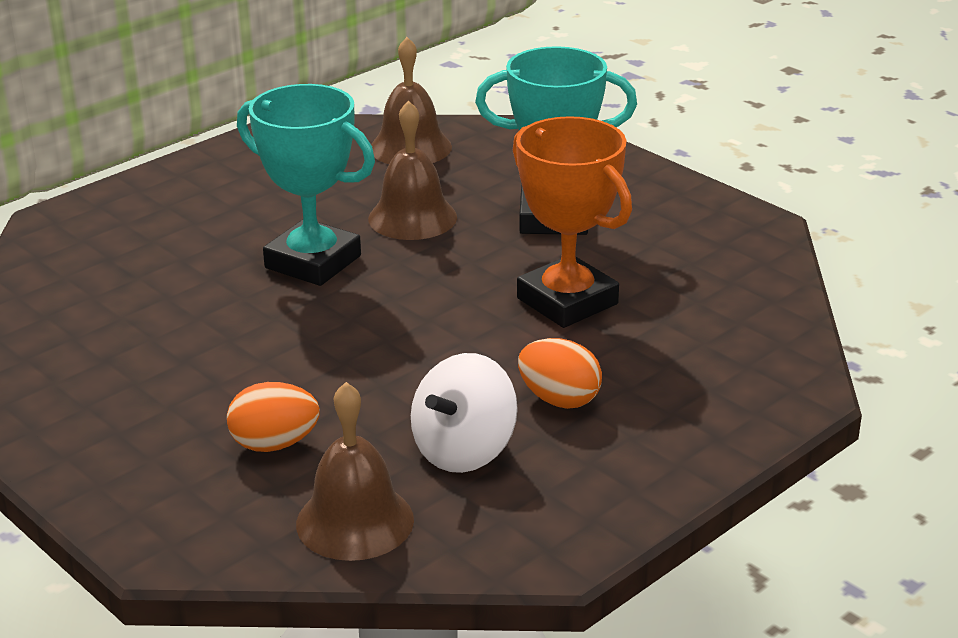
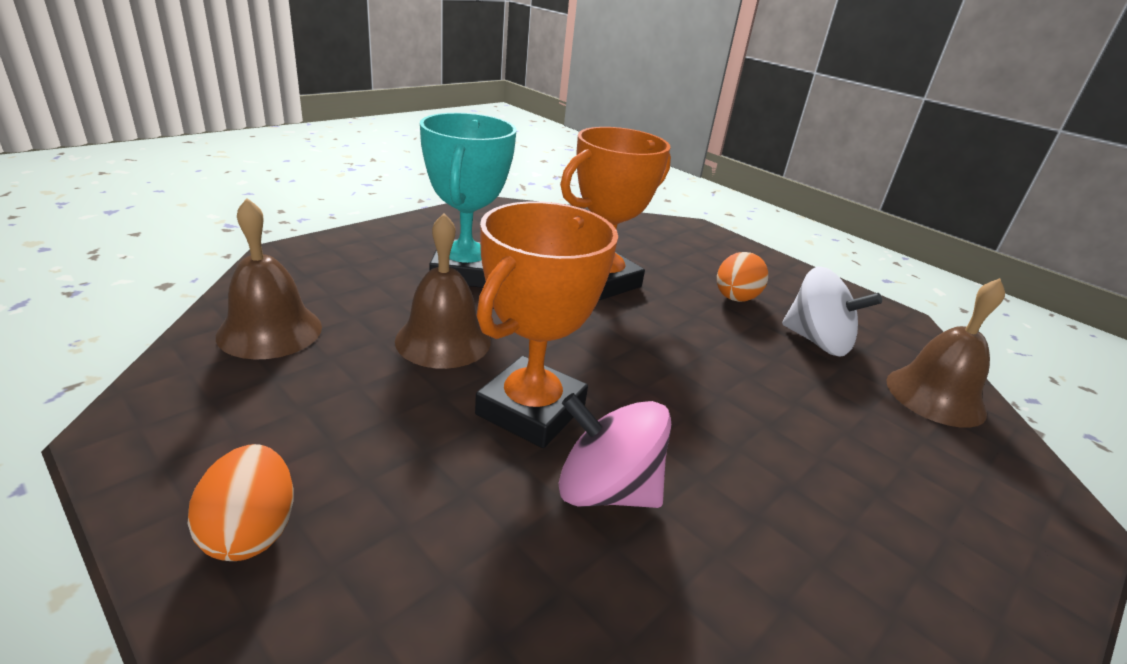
camera: 95 degrees left, 0 degrees up
orange egg [227,382,320,452] -> orange egg moved to [188,444,293,561]
turquoise trophy [237,84,375,286] -> orange trophy [475,201,618,448]
none -> pink spinning top [559,393,671,508]

